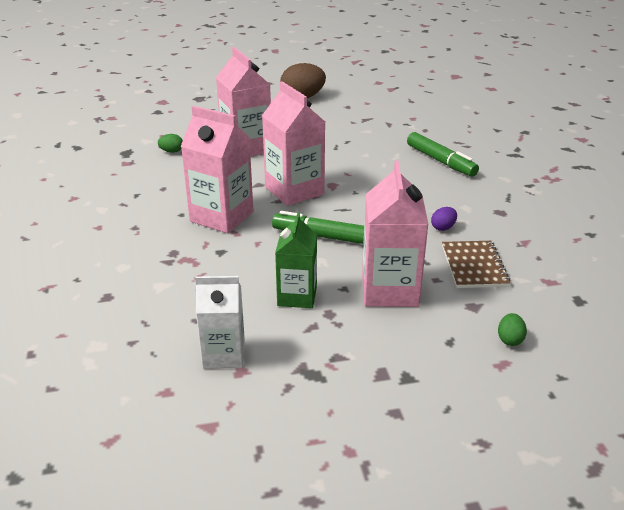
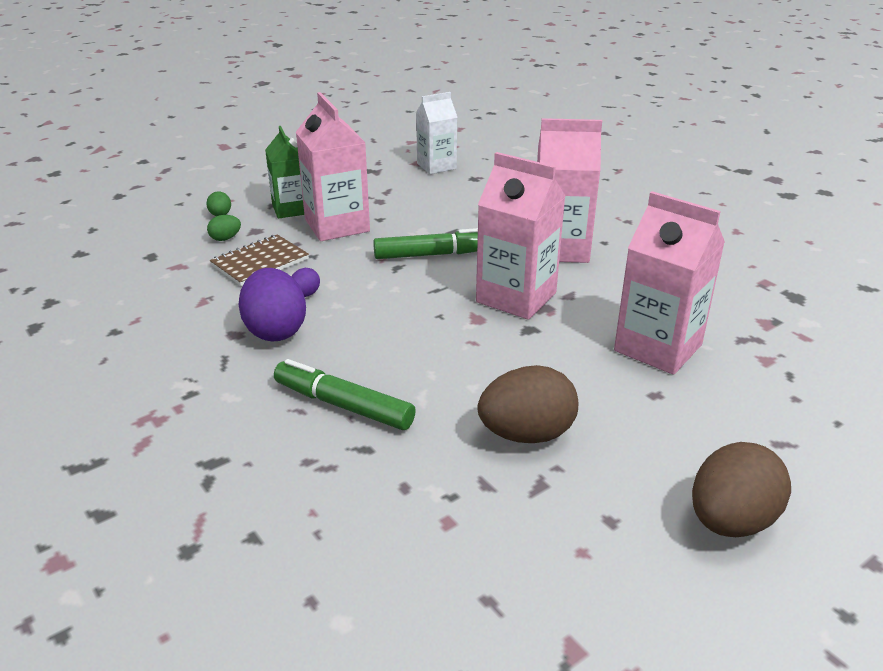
camera: 155 degrees right, 0 degrees up
green egg [158,134,183,153] -> green egg moved to [207,215,241,241]
green carton [275,212,317,308] -> green carton moved to [265,126,304,219]
brown notebook [442,241,511,288] -> brown notebook turned 75 degrees clockwise [210,234,309,286]
none -> purple egg [239,268,306,341]
none -> brown egg [477,365,578,443]

